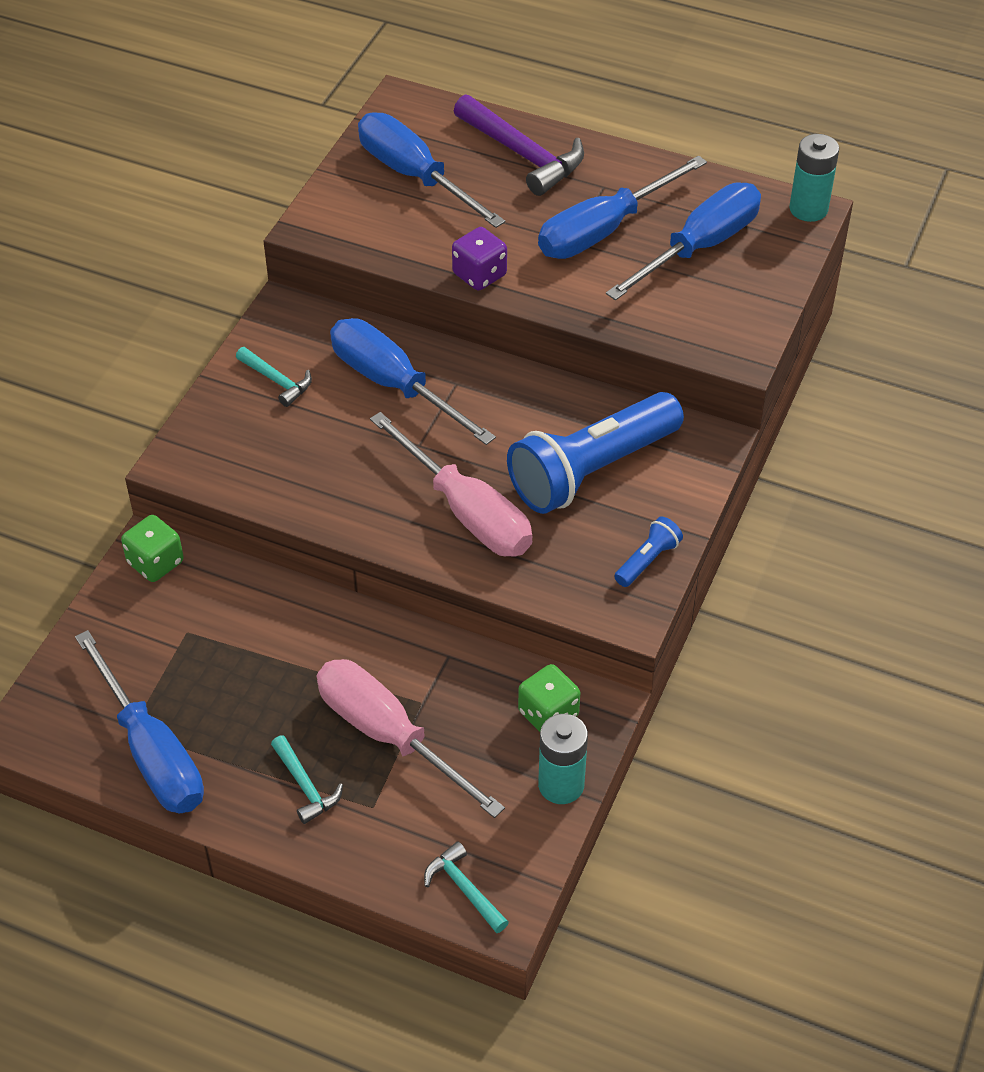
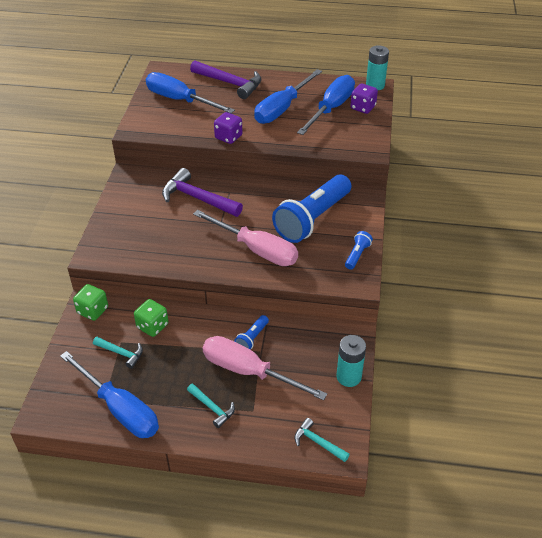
camera: 15 degrees left, 5 degrees down
turquoise hammer [236,347,312,407] -> turquoise hammer moved to [93,337,143,369]
blue screwdriver [330,318,496,445] -> purple hammer [162,168,243,217]
green dice [518,664,580,732] -> green dice moved to [134,299,168,337]
none -> blue flashlight [234,315,269,349]
none -> purple dice [350,84,378,114]

